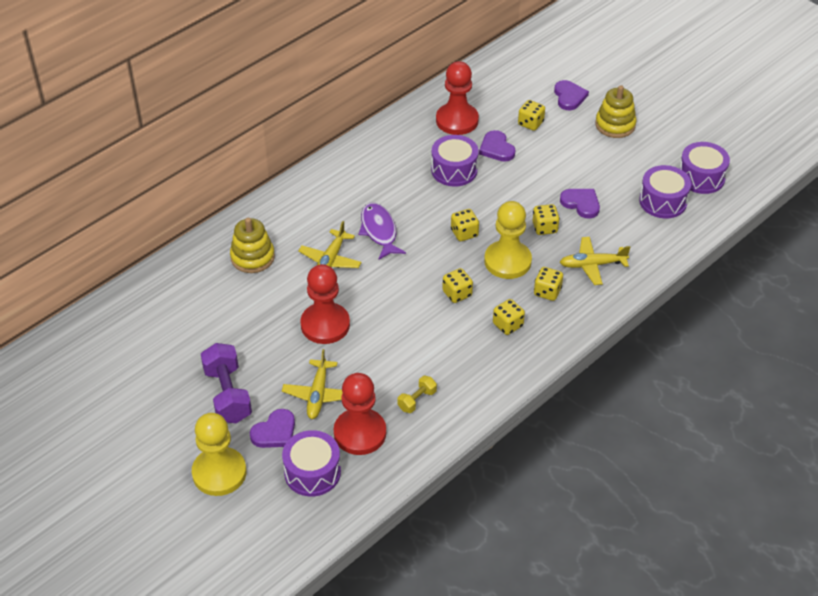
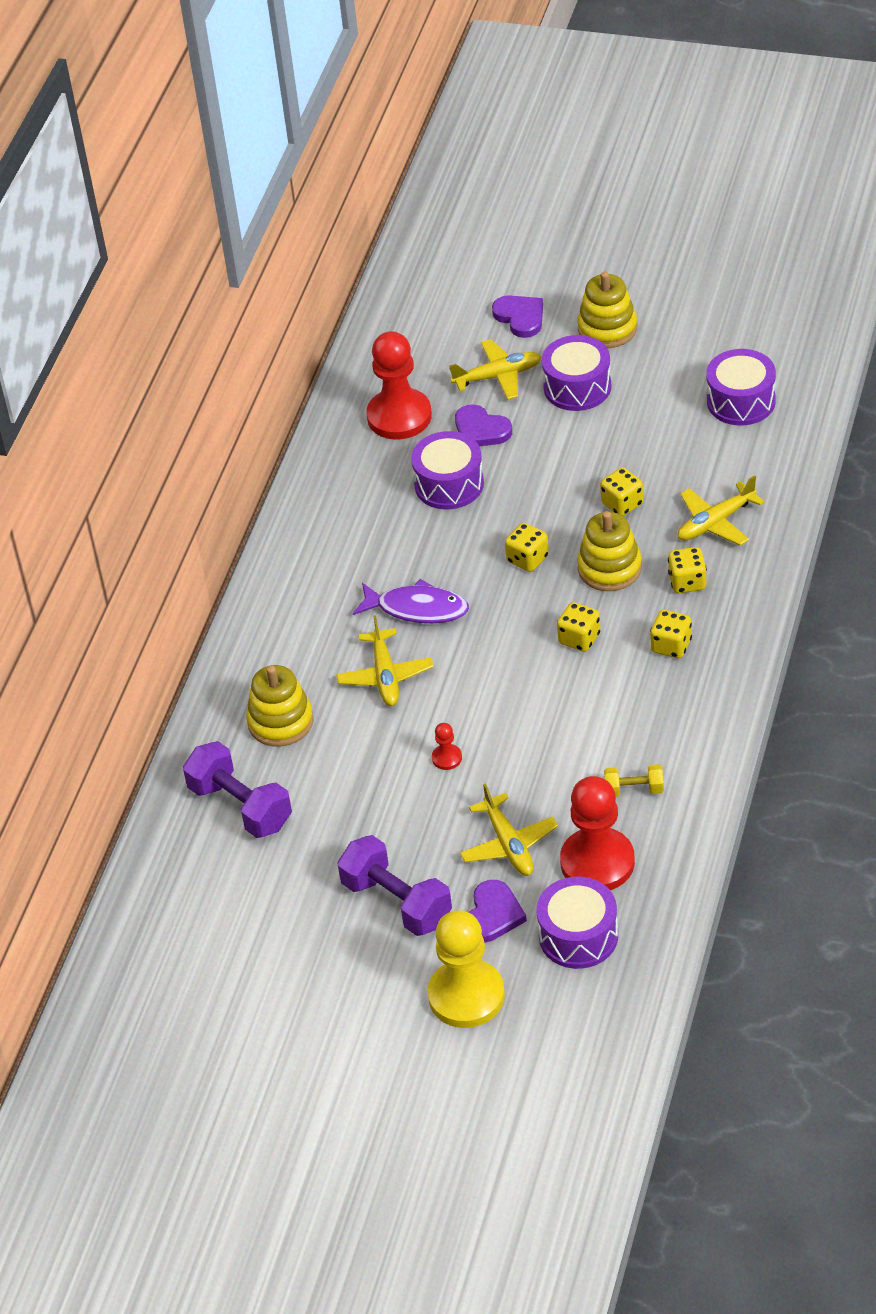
camera: 25 degrees left, 0 degrees up
red pawn [301,264,350,344] -> red pawn [432,723,462,770], size x0.42
purple fish [359,203,406,260] -> purple fish turned 150 degrees clockwise [353,579,469,623]
yellow dumbbell [398,376,437,413] -> yellow dumbbell turned 75 degrees clockwise [604,764,664,797]
yellow pawn [484,201,532,279] -> yellow stacking toy [577,511,642,591]
yellow dice [518,100,545,131] -> yellow plane [449,339,541,400]
purple heart [560,189,600,219] -> none
purple drum [680,142,730,194] -> purple drum moved to [542,335,611,411]
none -> purple dumbbell [183,741,292,838]

